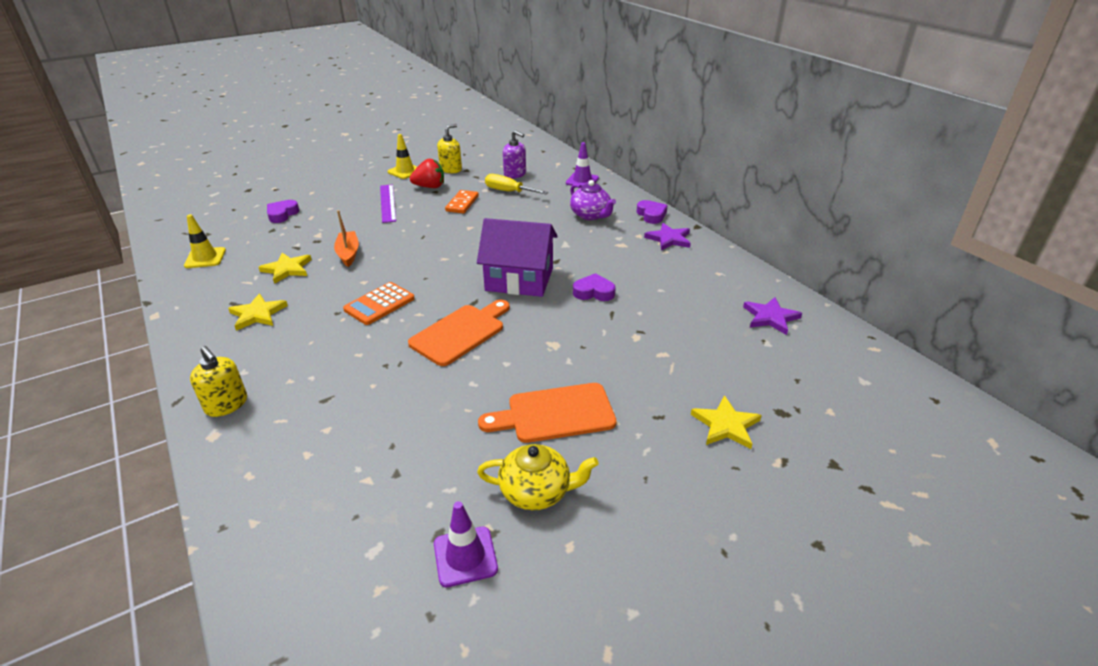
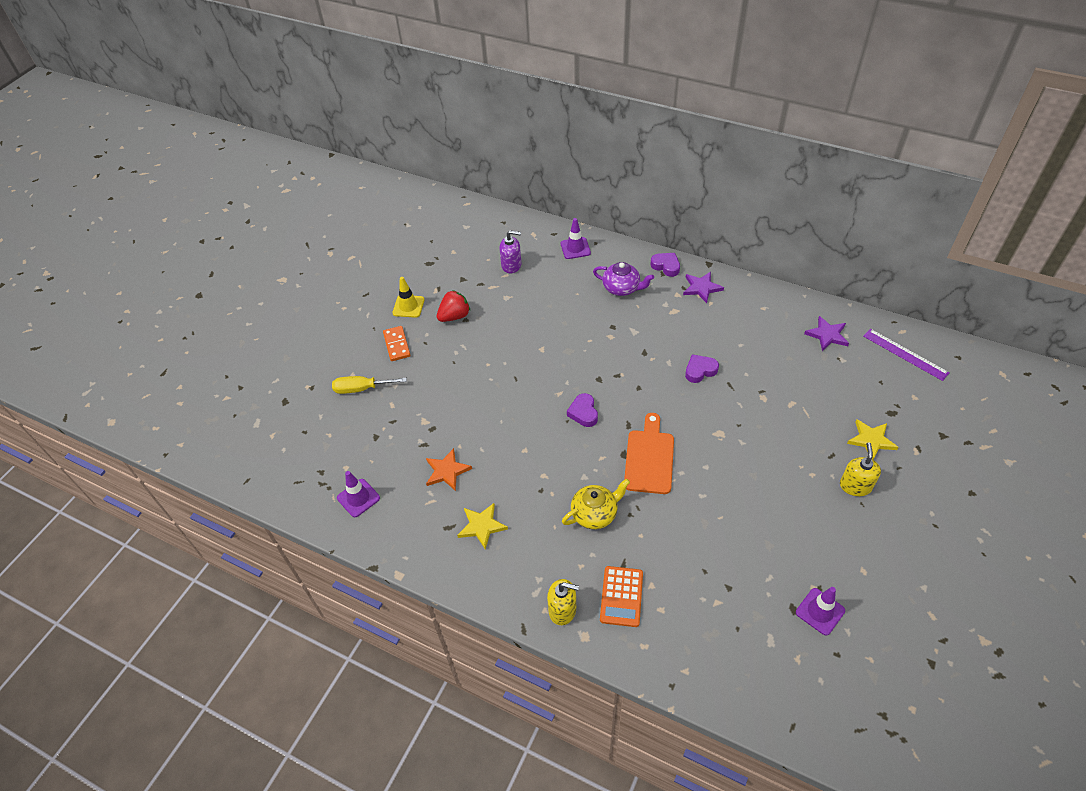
camera: 30 degrees left, 15 degrees up
yellow traffic cone [184,214,226,268] -> purple traffic cone [337,471,380,517]
yellow star [259,253,312,284] -> orange star [426,448,472,491]
purple heart [267,200,299,223] -> purple heart moved to [567,393,598,427]
orange boat [334,210,359,267] -> none
orange calculator [343,282,415,325] -> orange calculator moved to [600,566,643,627]
purple ruler [380,184,396,223] -> purple ruler moved to [863,329,950,381]
yellow soap dispenser [437,124,462,173] -> yellow soap dispenser moved to [840,442,881,496]
orange domino [445,190,479,214] -> orange domino moved to [383,326,410,361]
purple house [477,218,558,297] -> none
yellow teapot [477,444,599,510] -> yellow teapot moved to [562,479,630,529]
orange cutting board [478,383,616,443] -> none
yellow screwdriver [485,174,548,194] -> yellow screwdriver moved to [332,376,407,394]

